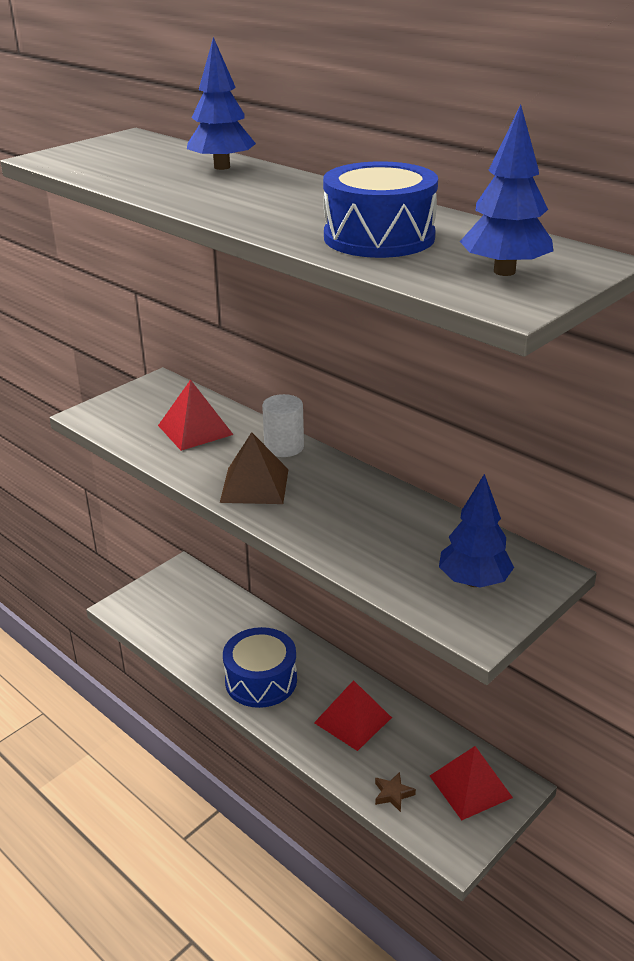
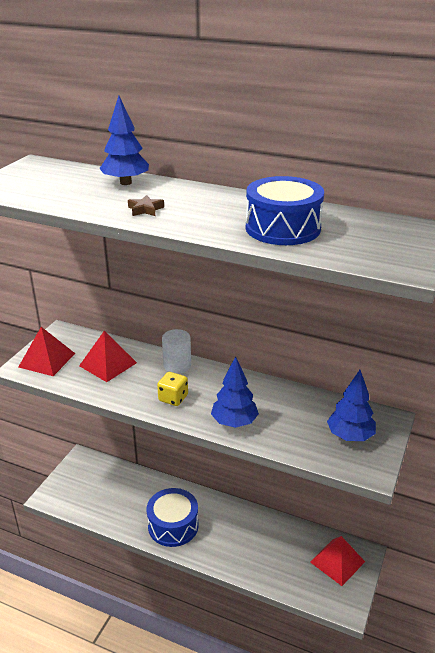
camera: 20 degrees left, 0 degrees up
brown pyramid [220,432,289,504] -> yellow dice [157,372,188,406]
red pyramid [314,680,392,751] -> red pyramid moved to [19,327,75,376]
brown star [375,772,416,812] -> brown star moved to [128,195,164,216]
blue tree [460,105,553,276] -> blue tree moved to [211,356,259,428]

